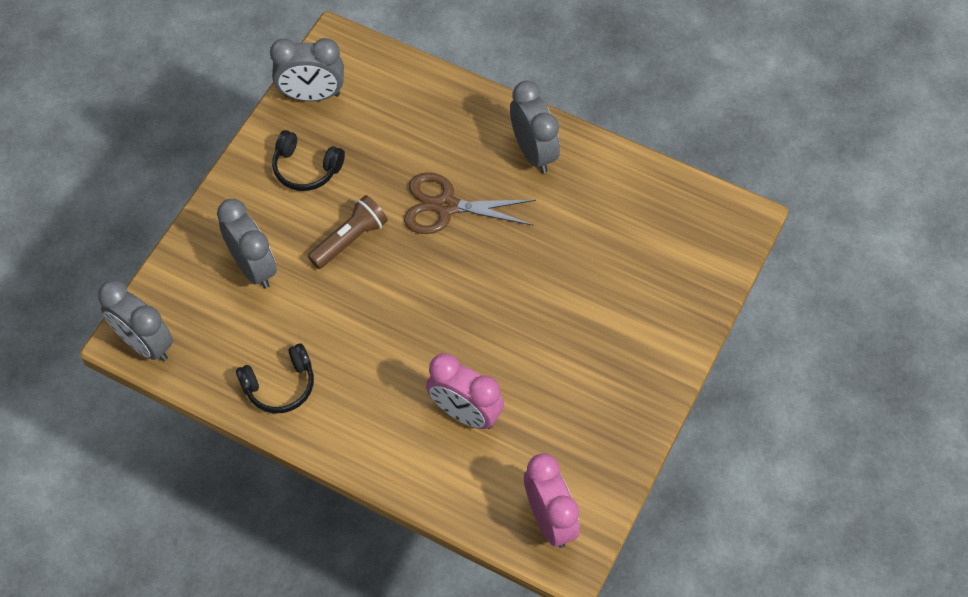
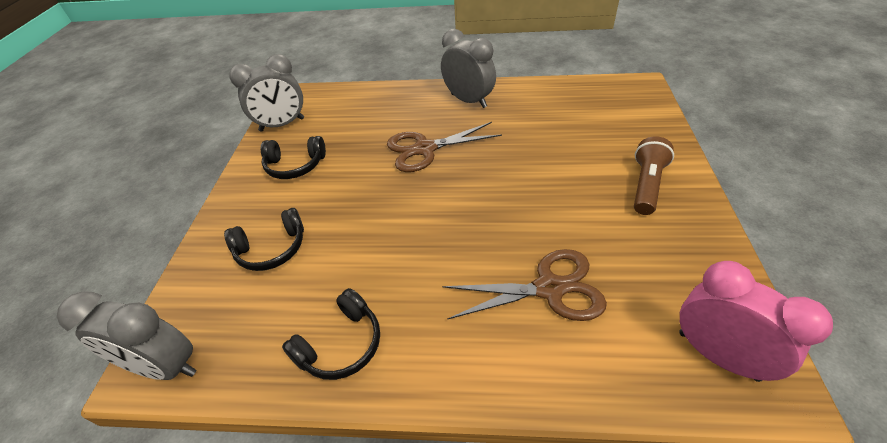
camera: 20 degrees left, 15 degrees down
grey clock [217,199,277,288] -> black headphones [224,208,304,271]
brown flashlight [308,195,388,269] -> brown flashlight moved to [634,136,674,215]
pink clock [426,353,504,429] -> brown scissors [442,249,607,321]

